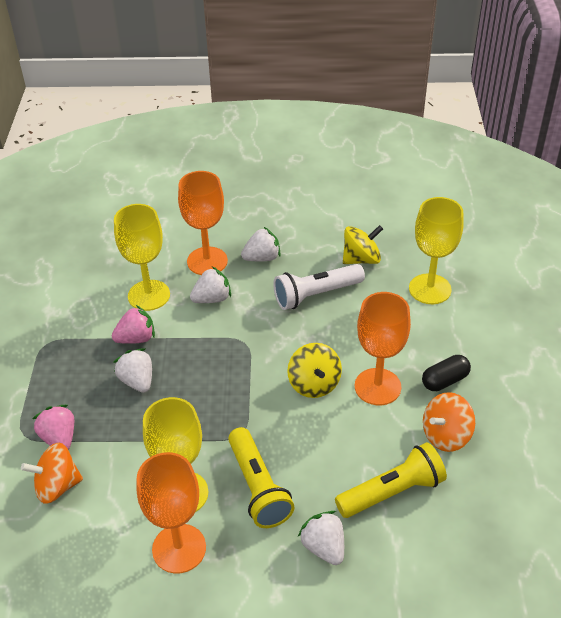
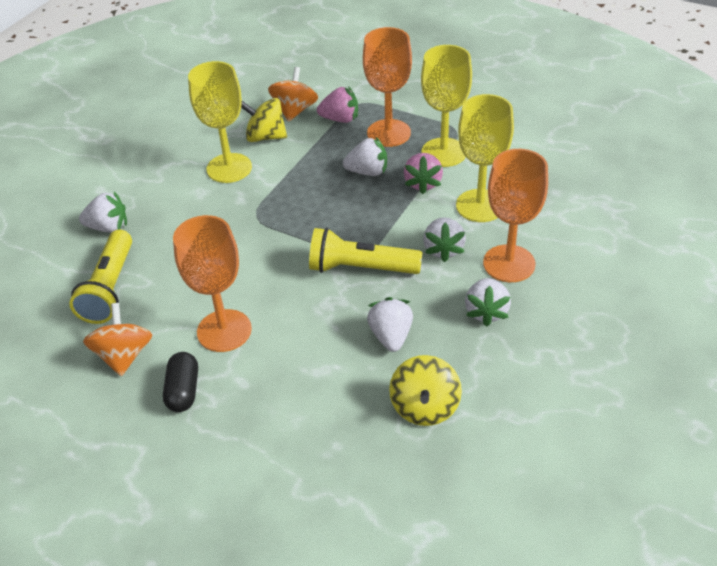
camera: 120 degrees right, 0 degrees up
orange goblet [137,452,206,573] -> orange goblet moved to [363,27,412,147]
yellow flashlight [228,427,294,528] -> yellow flashlight moved to [309,228,422,274]
white flashlight [273,264,365,310] -> white strawberry [367,297,413,352]
yellow spinning top [287,343,342,398] -> yellow spinning top moved to [241,98,287,142]
yellow goblet [409,197,464,304] -> yellow goblet moved to [421,45,472,167]

